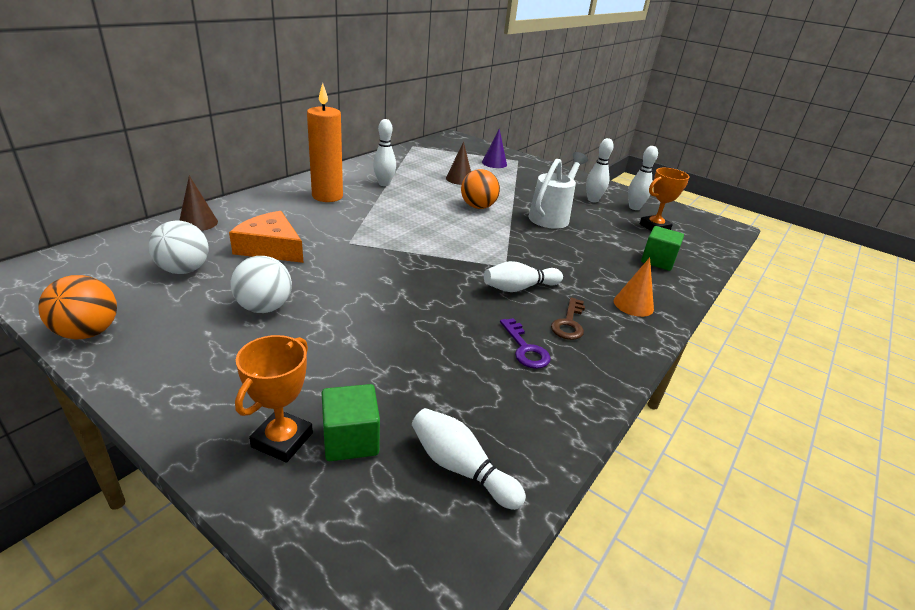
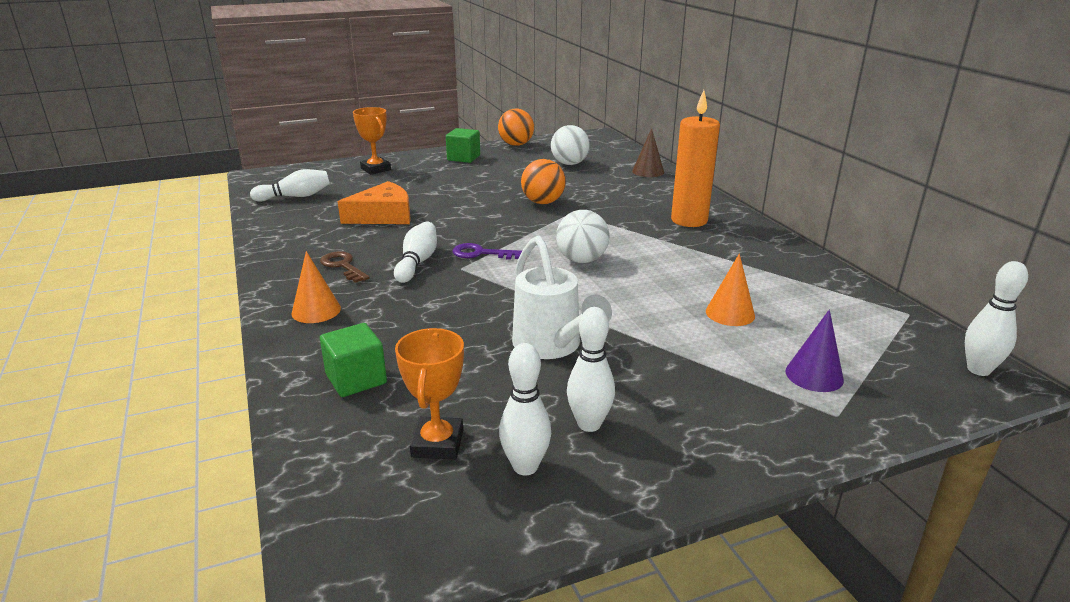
camera: 125 degrees right, 5 degrees down
orange cheese [229,211,304,263] -> orange cheese moved to [338,181,411,224]
white ball [231,256,292,313] -> white ball moved to [556,210,610,263]
green cube [322,384,380,461] -> green cube moved to [446,128,480,163]
white bowling pin [373,119,396,186] -> white bowling pin moved to [965,261,1028,376]
brown cone [446,142,471,185] -> orange cone [706,254,755,326]
orange ball [461,169,500,209] -> orange ball moved to [521,159,566,204]
purple key [500,318,551,369] -> purple key moved to [453,243,522,260]

